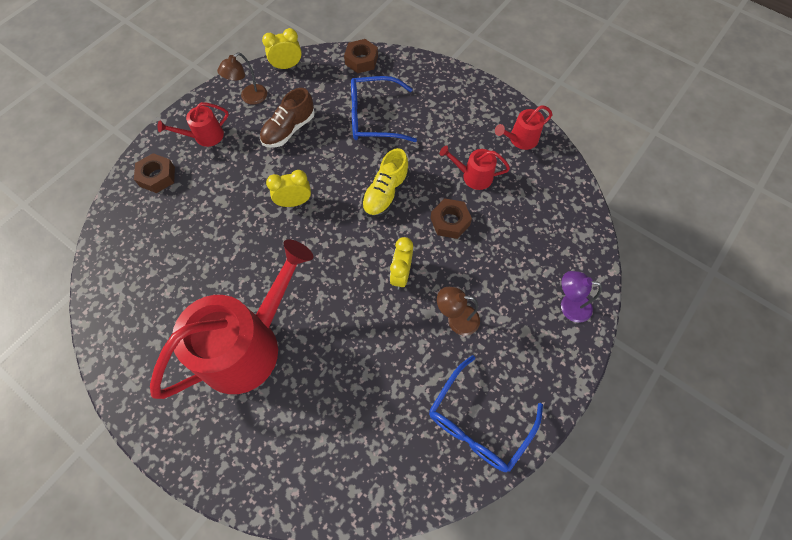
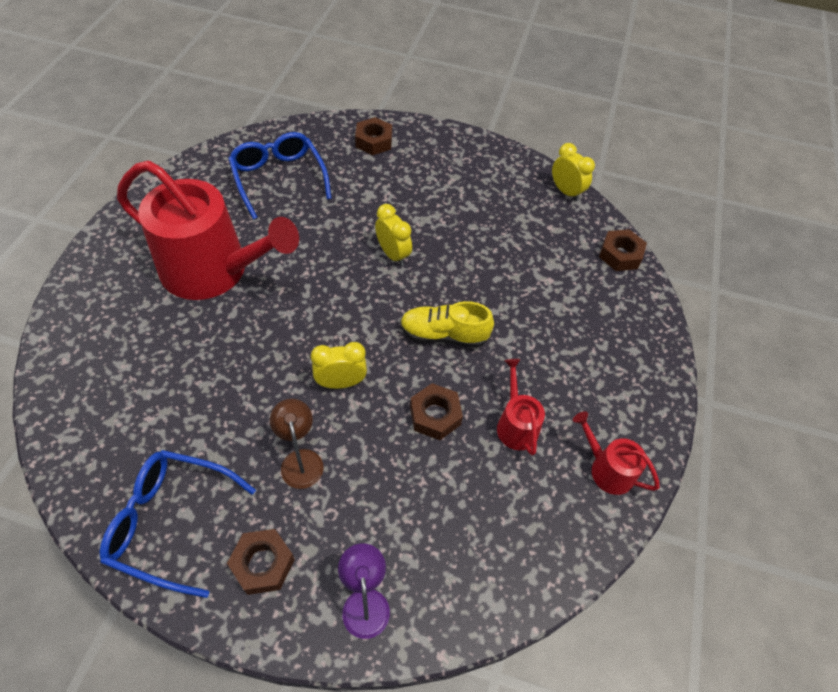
camera: 65 degrees right, 10 degrees down
red watering can [157,102,229,147] -> none
brown lamp [217,53,267,105] -> none
brown shoe [260,88,315,148] -> none
blue glasses [351,76,417,142] -> blue glasses moved to [228,132,332,219]
none -> brown nut [227,529,295,595]

